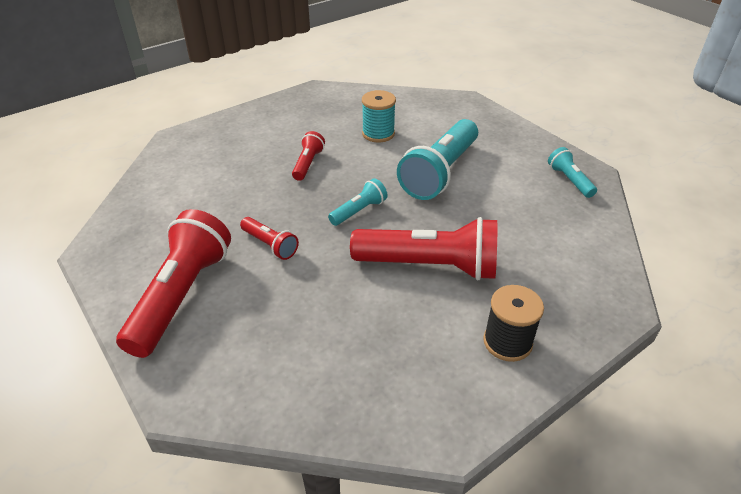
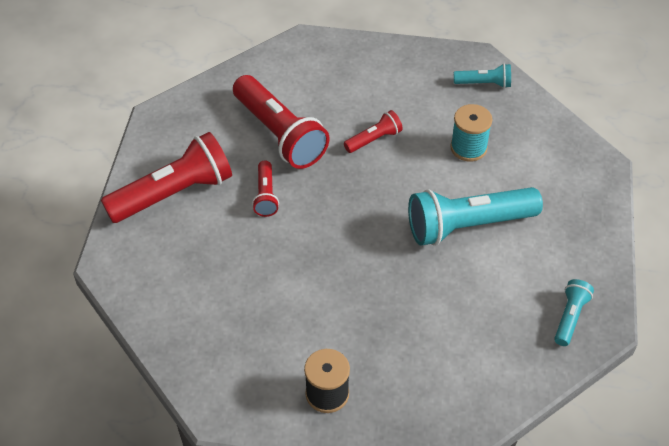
camera: 45 degrees right, 10 degrees up
turquoise flashlight [328,178,388,226] -> turquoise flashlight moved to [454,64,511,88]
red flashlight [350,217,497,280] -> red flashlight moved to [233,75,329,169]

